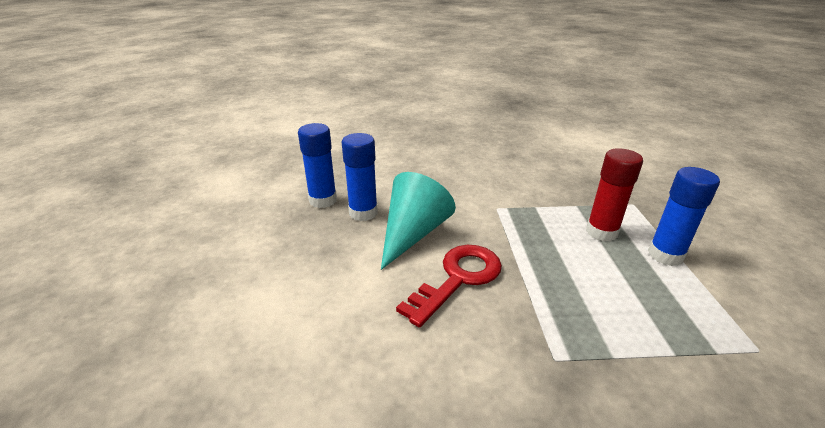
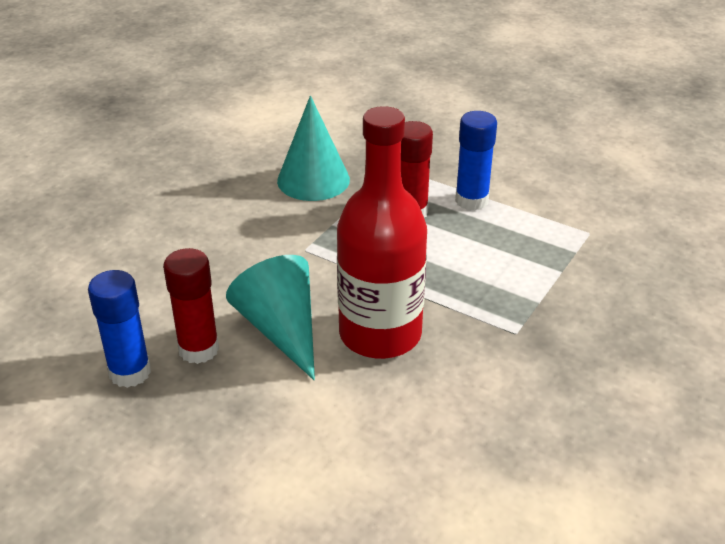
camera: 55 degrees left, 5 degrees up
blue glue stick [342,133,378,221] -> red glue stick [163,248,219,364]
red key [396,245,502,328] -> red bottle [337,106,427,359]
none -> turquoise cone [277,96,350,201]

